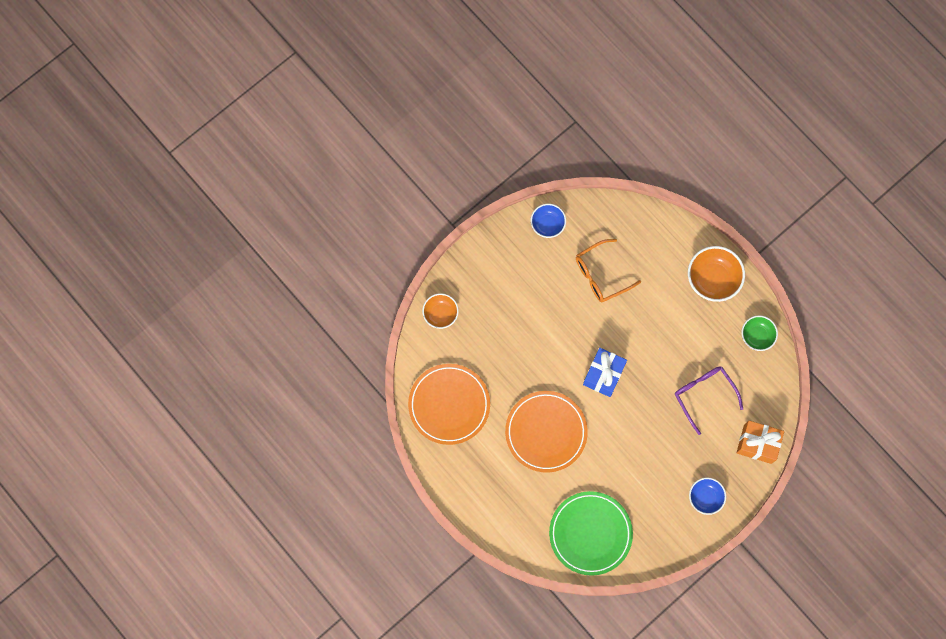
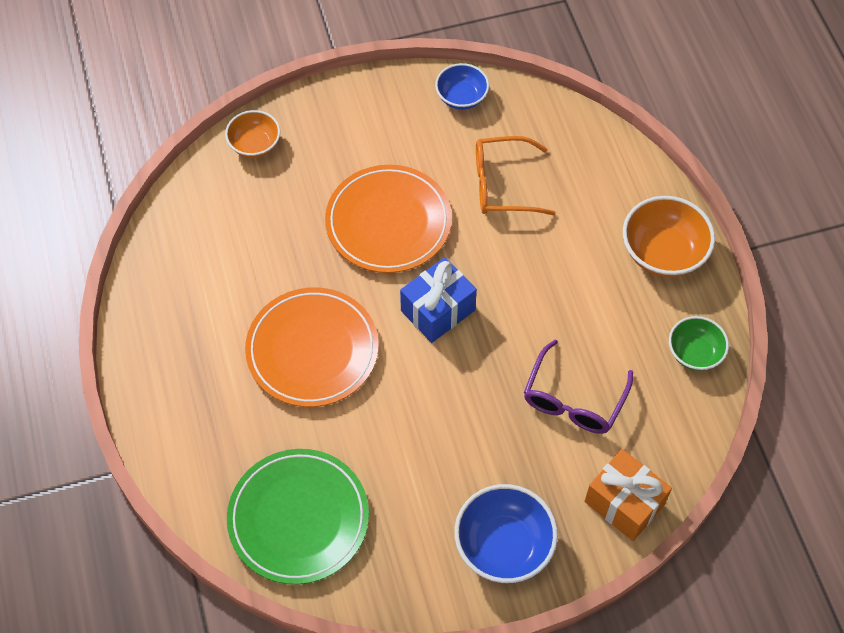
camera: 25 degrees right, 15 degrees down
orange plate [408,364,490,445] -> orange plate moved to [325,165,452,273]
purple glasses [675,366,743,435] -> purple glasses turned 150 degrees counterclockwise [524,340,633,434]
blue bowl [689,477,726,515] -> blue bowl [454,484,558,583], size x1.58

